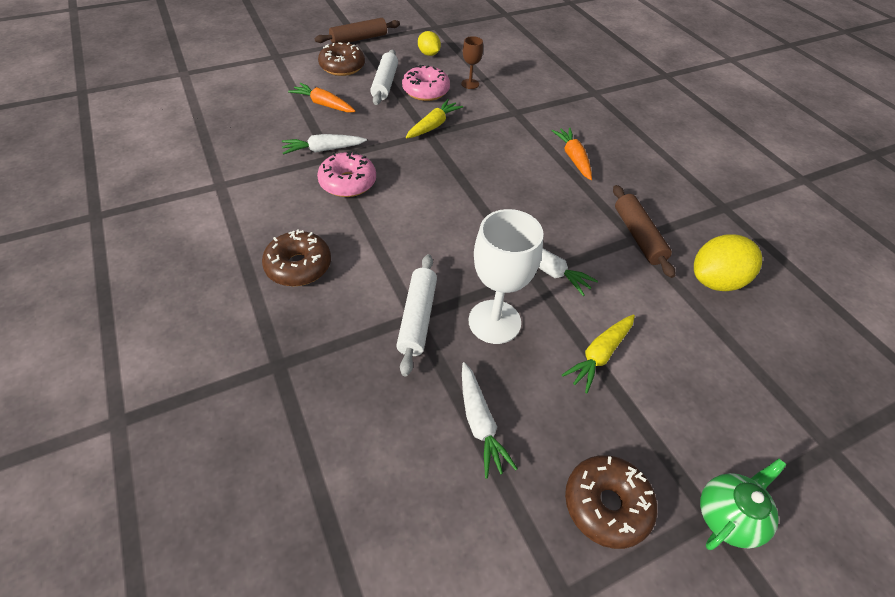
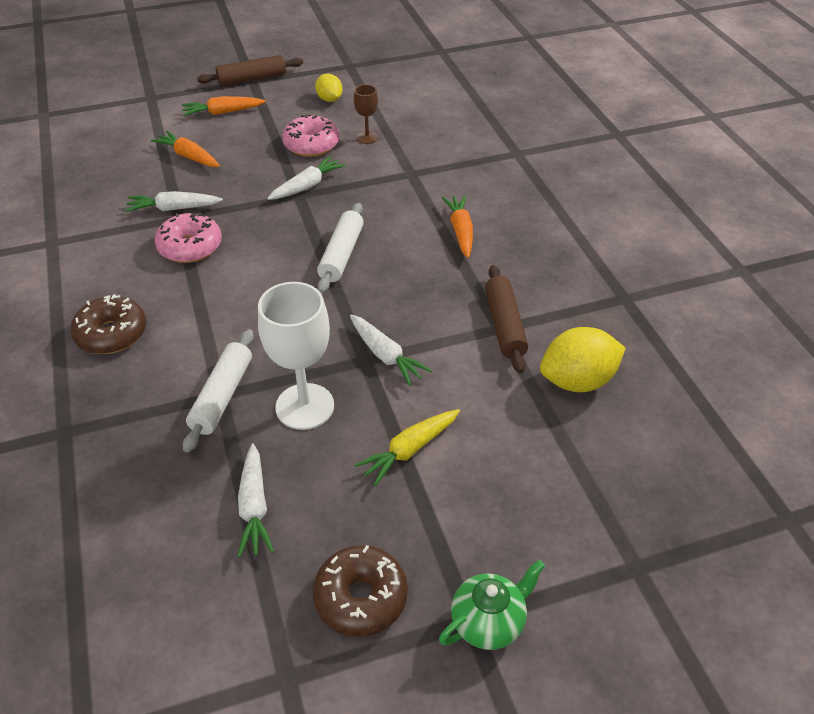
camera: 10 degrees right, 5 degrees down
brown donut [318,42,365,76] -> orange carrot [182,96,266,116]
white rolling pin [370,50,398,105] -> white rolling pin moved to [317,203,364,293]
yellow carrot [406,99,463,139] -> white carrot [267,156,346,200]

